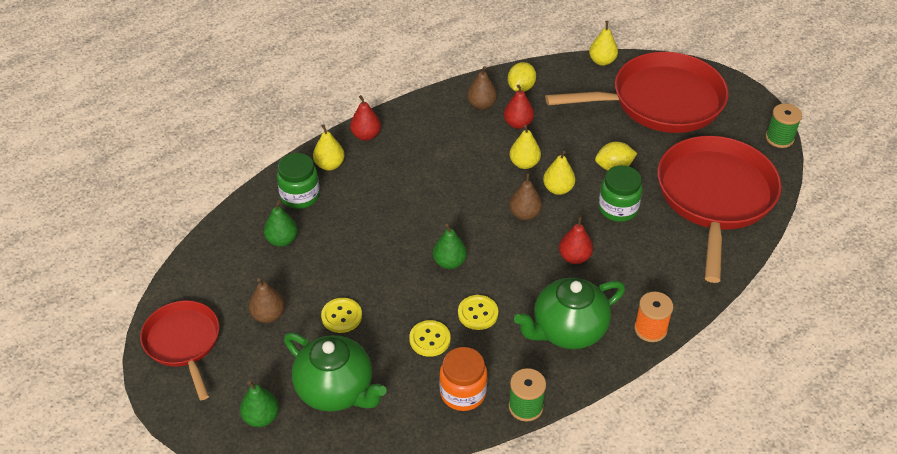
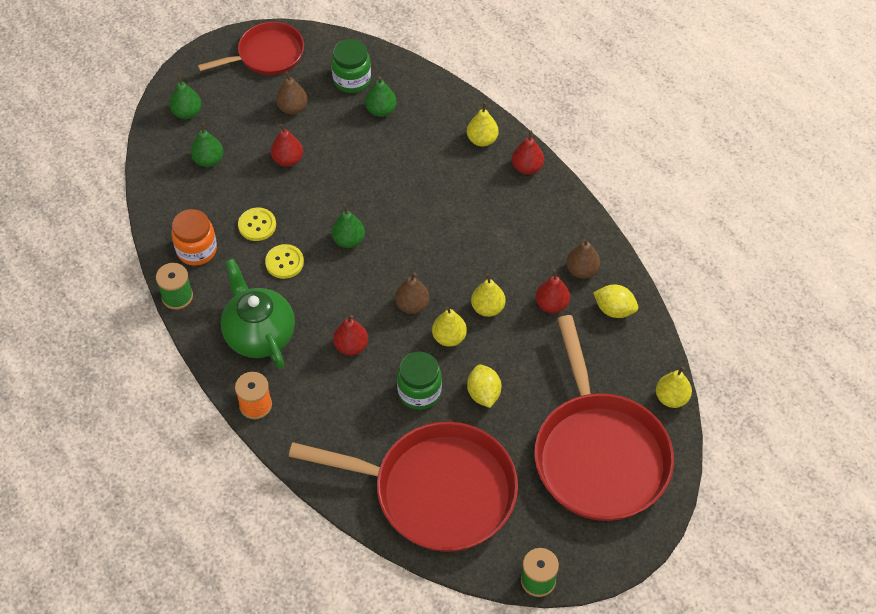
camera: 90 degrees right, 10 degrees up
green jar [277,153,320,209] -> green jar moved to [331,39,371,93]
green teapot [284,332,387,412] -> green pear [191,123,223,167]
yellow button [321,298,362,333] -> red pear [271,124,303,167]

